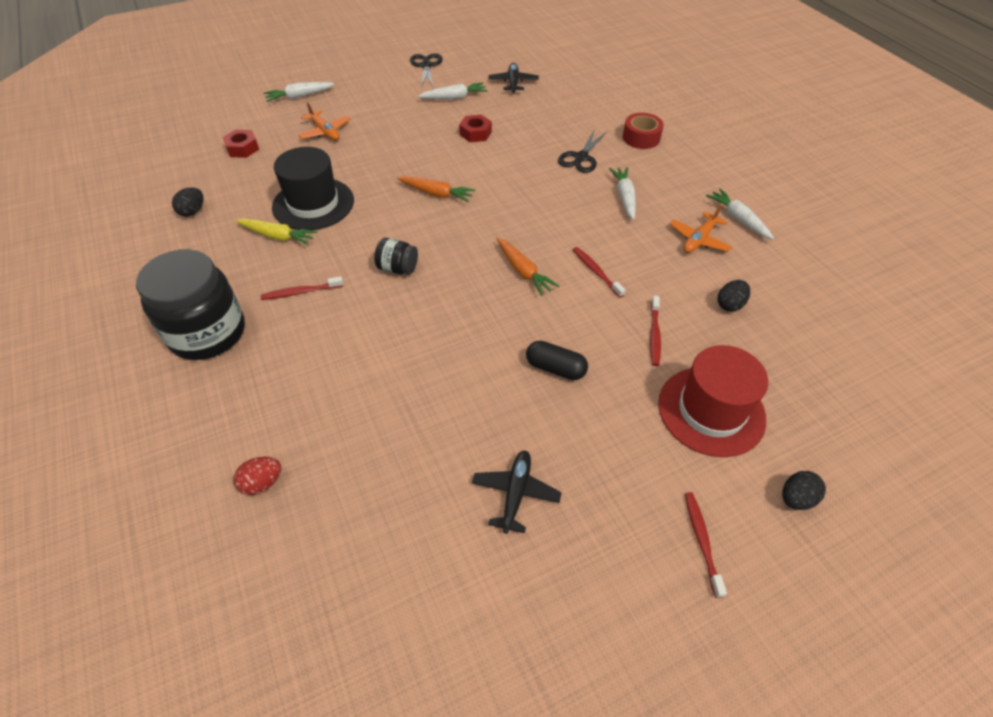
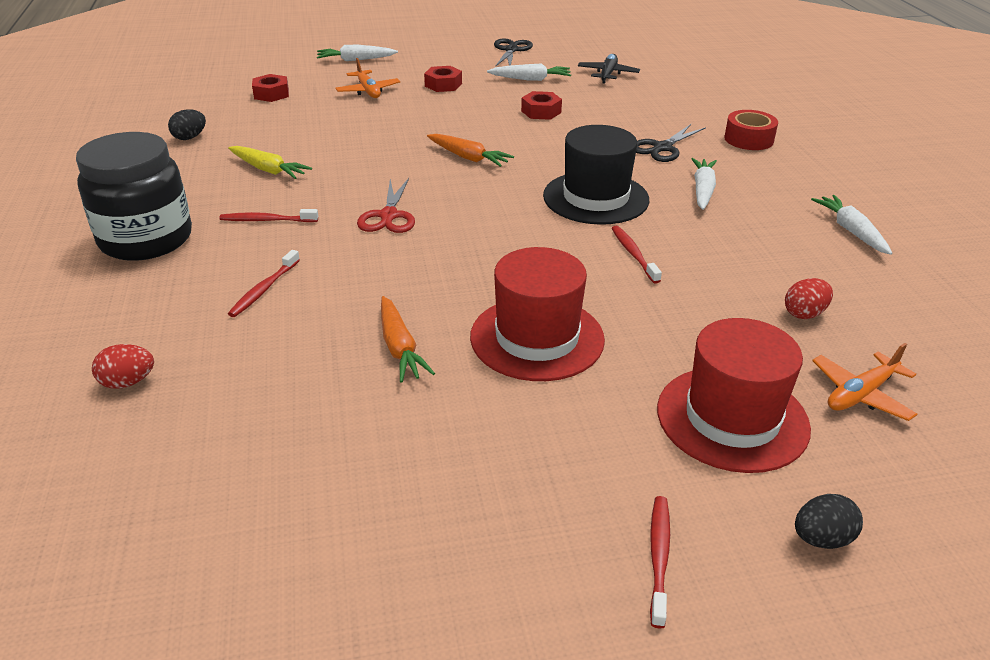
camera: 15 degrees right, 15 degrees down
black hat [272,147,354,230] -> black hat moved to [543,125,649,225]
black jar [374,238,418,275] -> red scissors [357,178,415,233]
black plane [472,450,562,534] -> none
orange carrot [496,238,559,296] -> orange carrot moved to [381,296,435,382]
black capsule [526,341,588,380] -> red hat [470,247,605,381]
red toothbrush [650,296,661,366] -> red toothbrush moved to [228,250,300,317]
orange plane [670,205,732,253] -> orange plane moved to [812,343,917,421]
black egg [718,280,750,312] -> red egg [785,278,833,319]
none -> red nut [424,66,462,92]

